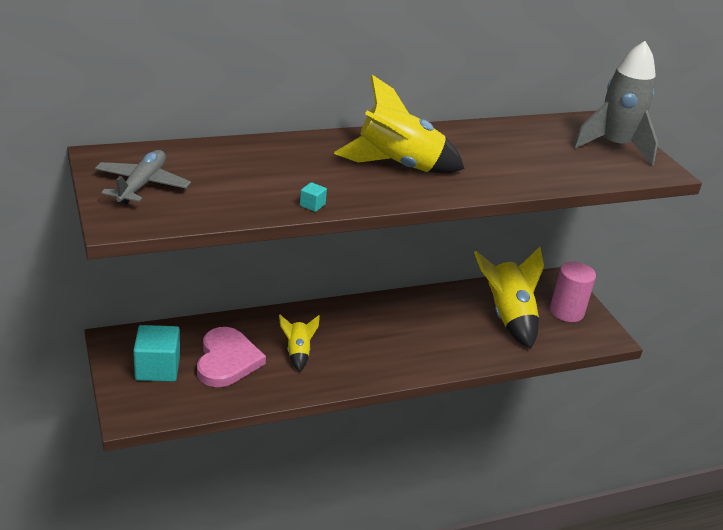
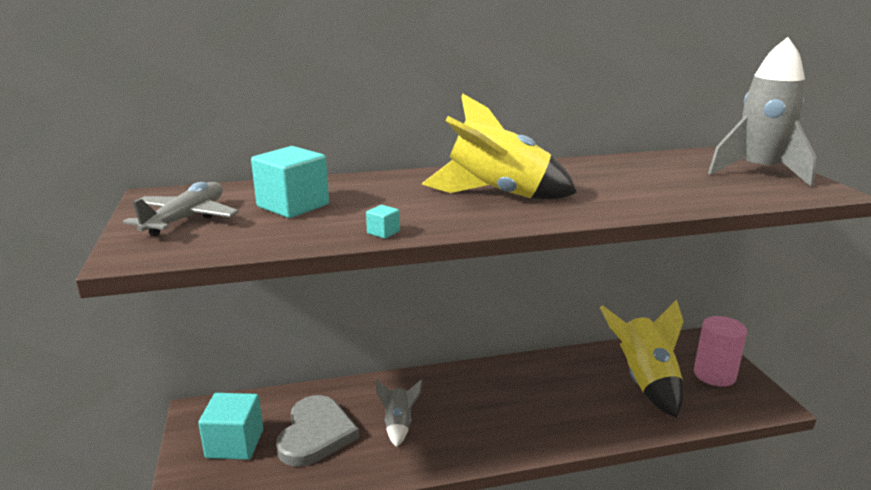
camera: 10 degrees right, 10 degrees down
pink heart [197,327,266,387] -> grey heart [276,395,359,467]
yellow rocket [279,315,320,372] -> grey rocket [376,380,422,447]
none -> turquoise cube [251,146,329,218]

